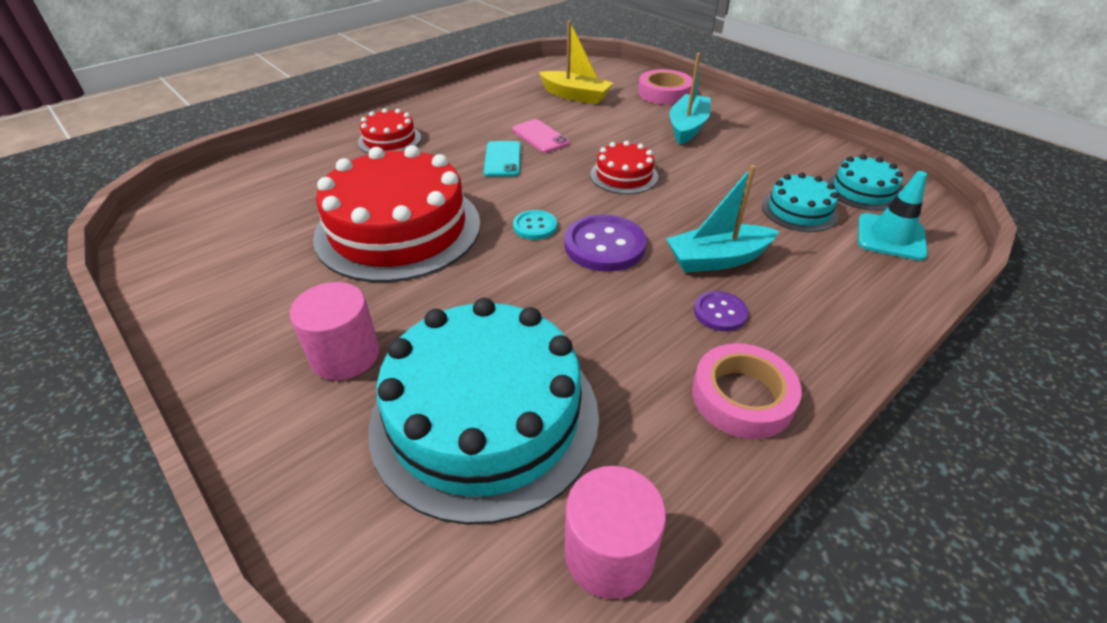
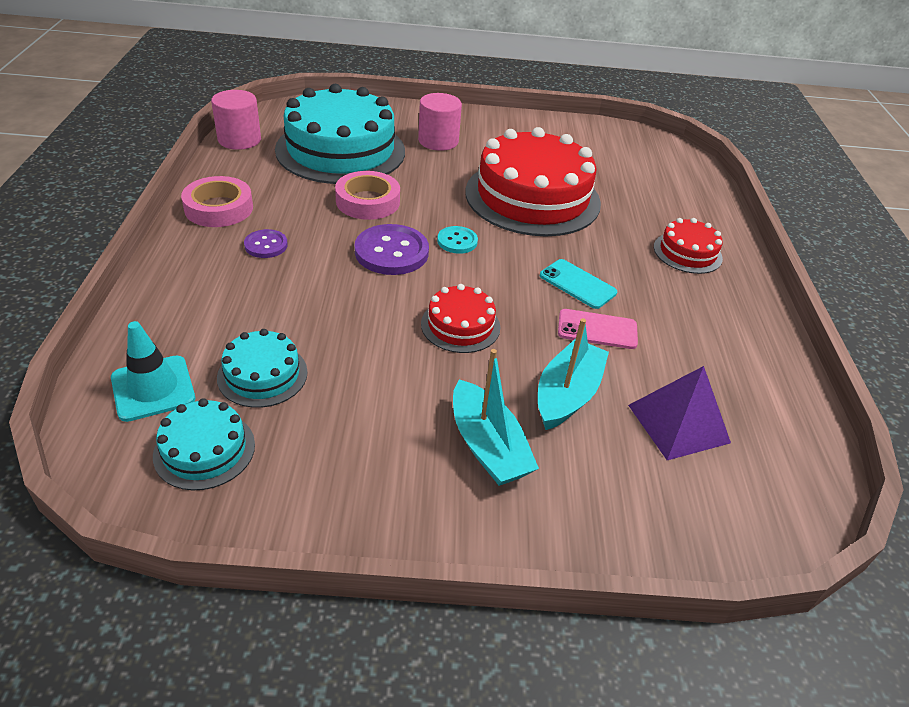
camera: 130 degrees right, 0 degrees up
yellow boat [539,20,613,104] -> purple pyramid [628,366,731,460]
pink tape [638,69,693,105] -> pink tape moved to [335,171,400,220]
turquoise boat [666,165,779,273] -> turquoise boat moved to [538,318,609,430]

